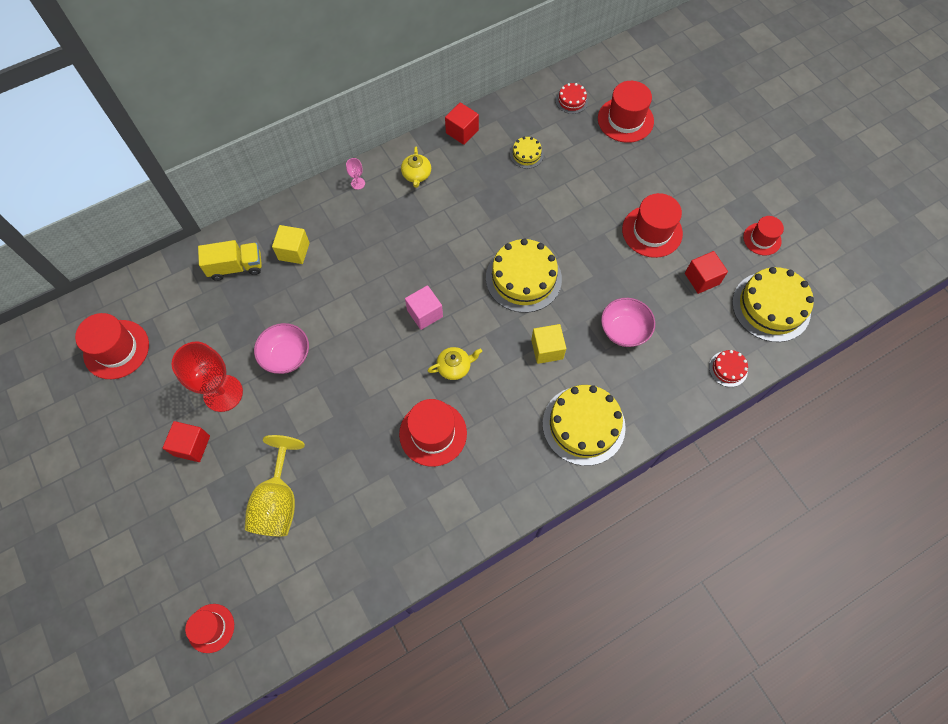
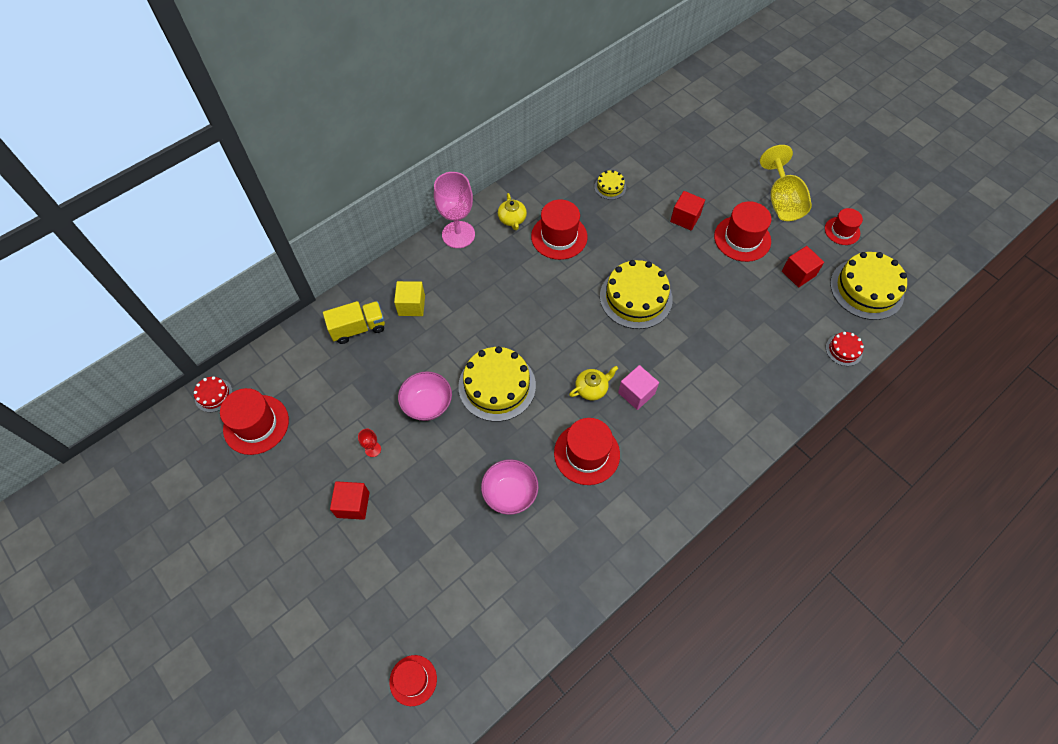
camera: 10 degrees left, 5 degrees down
red goblet [172,342,243,412] -> red goblet [358,429,381,457], size x0.42
yellow goblet [245,435,305,536] -> yellow goblet moved to [760,145,812,221]
pink goblet [346,158,365,190] -> pink goblet [434,172,475,248], size x2.40
pink cube [405,285,443,330] -> pink cube moved to [618,365,659,410]
red cube [445,102,479,145] -> red cube moved to [670,191,705,231]
yellow cube [531,324,566,364] -> none
yellow cake [542,385,626,466] -> yellow cake moved to [458,346,536,422]
red cake [556,83,588,114] -> red cake moved to [194,377,233,412]
red hat [598,81,654,143] -> red hat moved to [531,200,588,260]
pink bowl [601,298,655,347] -> pink bowl moved to [481,459,538,515]

